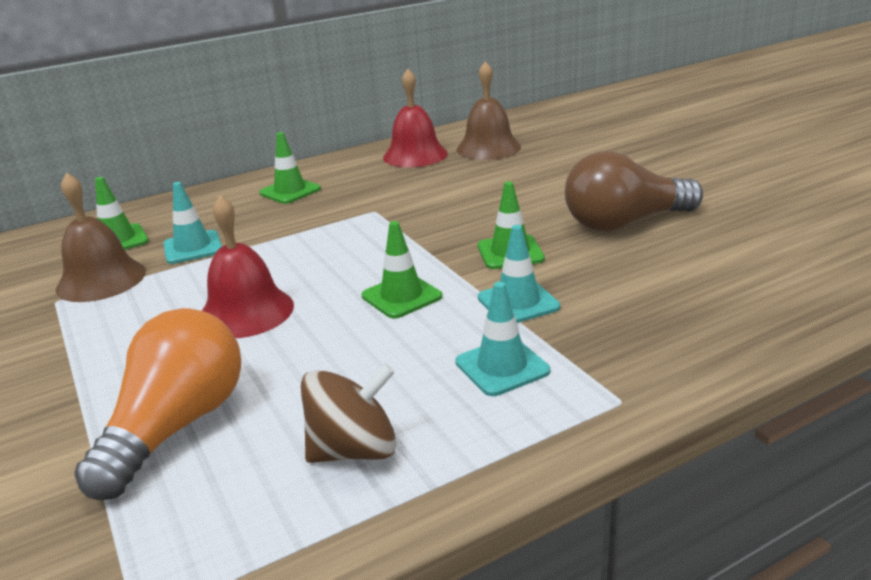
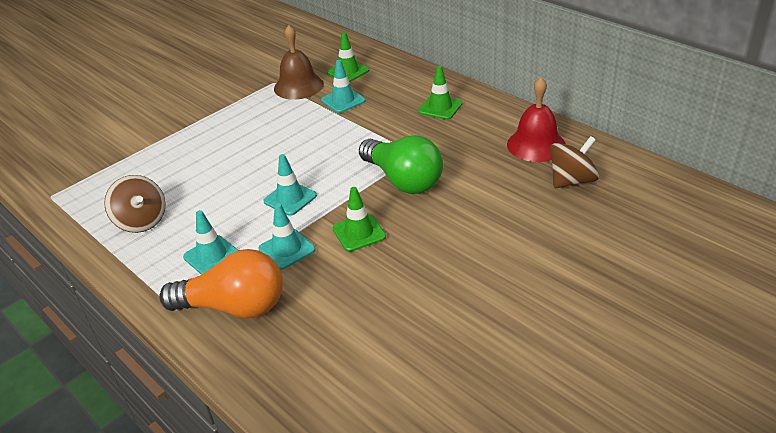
camera: 75 degrees right, 10 degrees up
orange light bulb [74,308,241,500] -> orange light bulb moved to [159,249,283,318]
red bell [202,195,294,338] -> none
green traffic cone [362,221,442,319] -> turquoise traffic cone [263,154,317,216]
brown bell [456,61,521,160] -> brown spinning top [550,136,599,188]
brown light bulb [565,151,703,231] -> none
none -> green light bulb [359,135,443,194]

